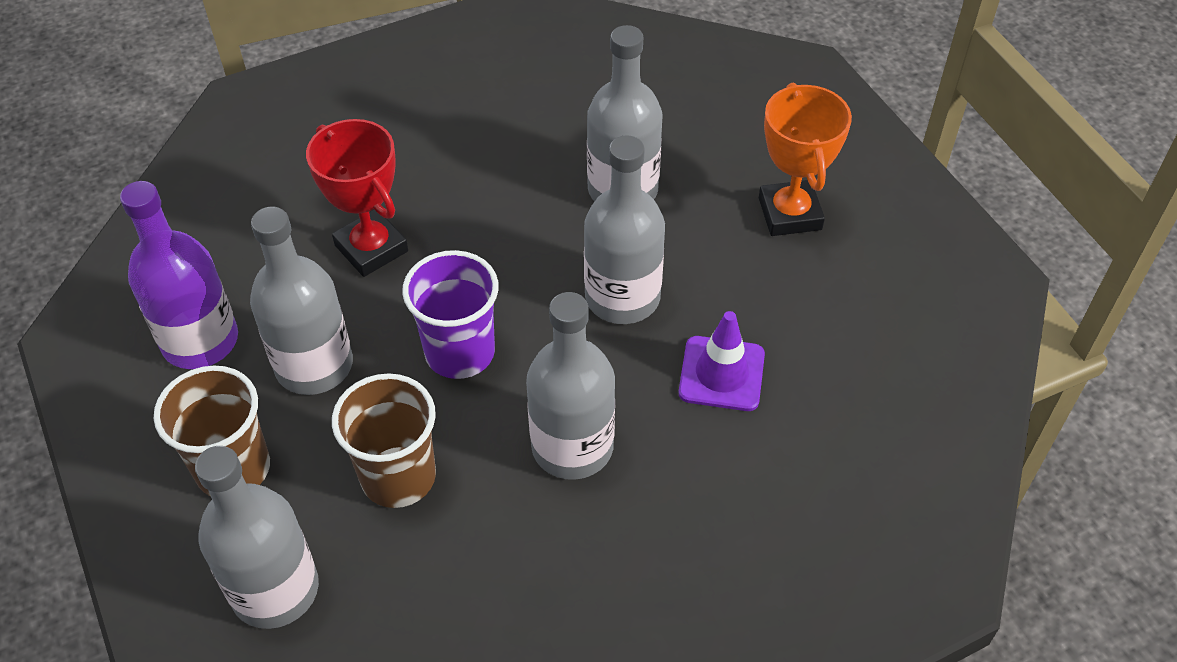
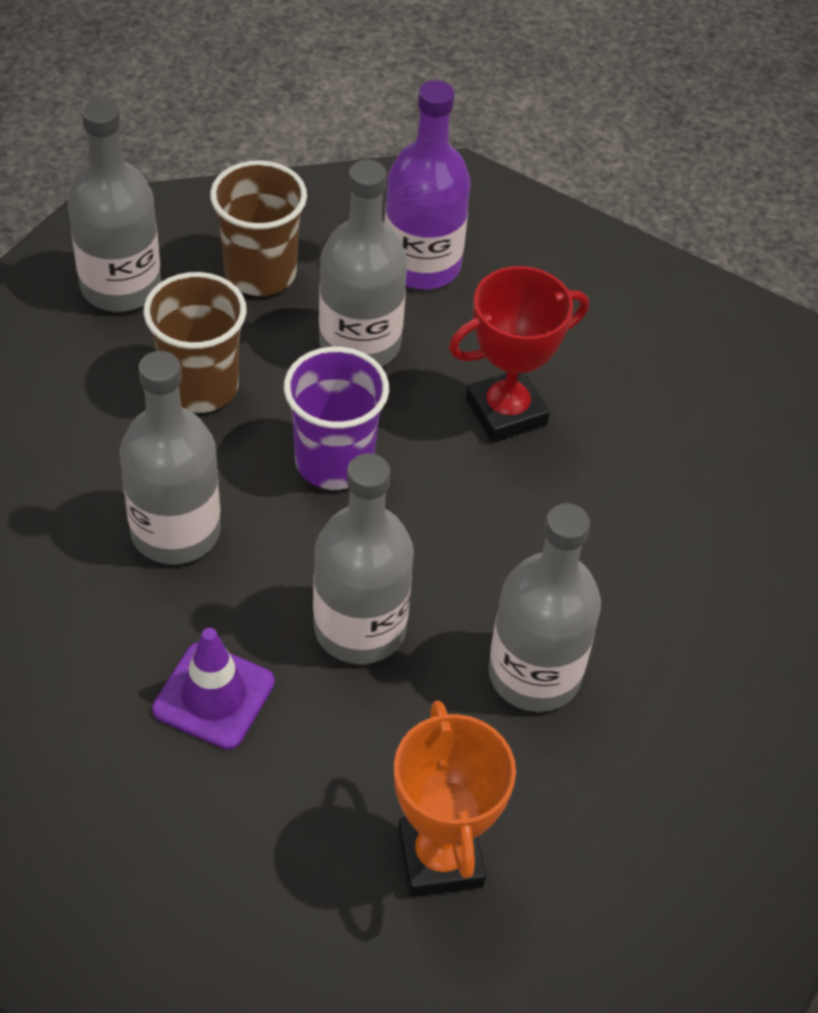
camera: 100 degrees right, 0 degrees up
orange trophy [759,83,852,236] -> orange trophy turned 75 degrees clockwise [394,700,516,897]

